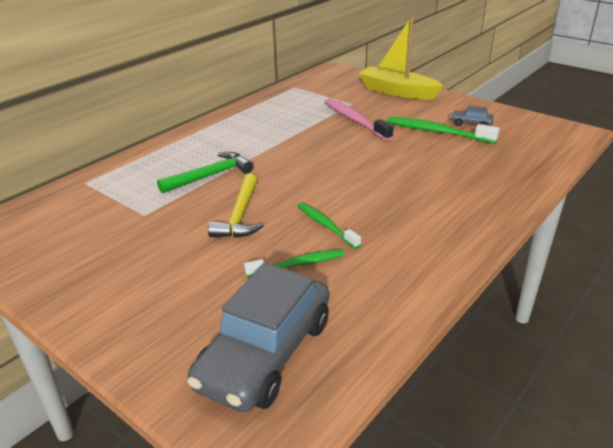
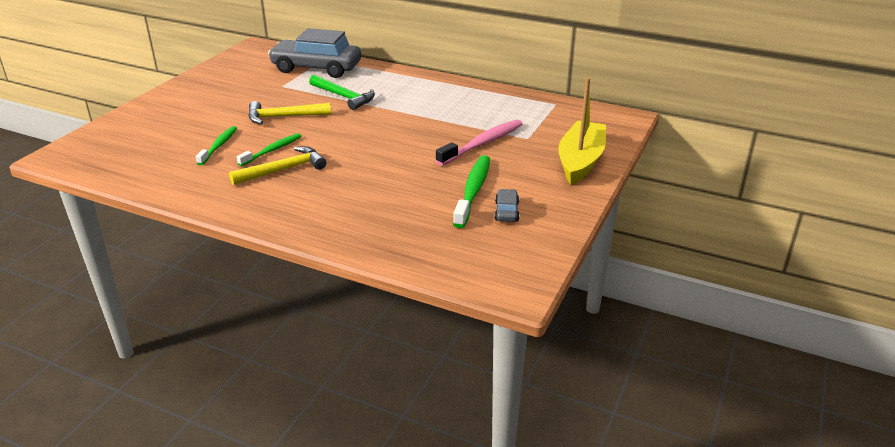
camera: 75 degrees right, 0 degrees up
grey car [187,263,329,412] -> grey car moved to [268,28,361,78]
green toothbrush [244,249,345,277] -> green toothbrush turned 135 degrees counterclockwise [196,126,237,165]
none -> yellow hammer [229,146,326,185]

